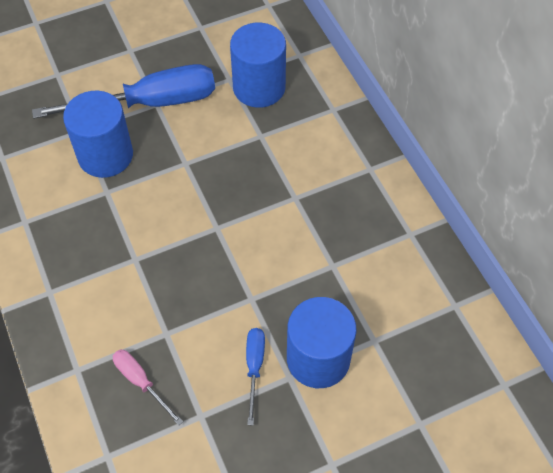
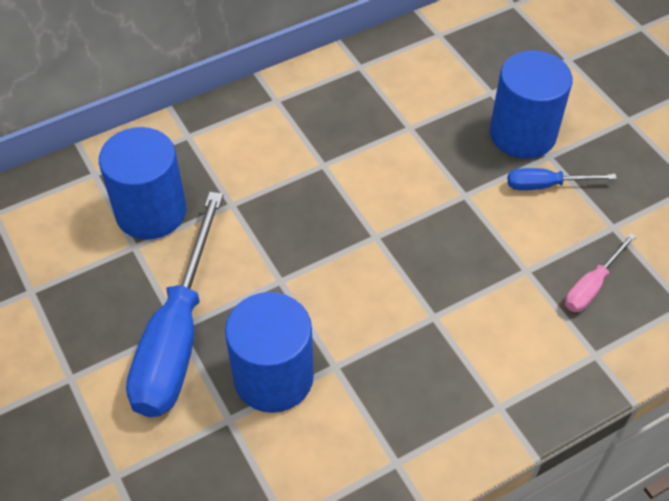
camera: 95 degrees left, 5 degrees down
blue screwdriver [32,64,215,119] -> blue screwdriver turned 150 degrees counterclockwise [126,192,223,417]

